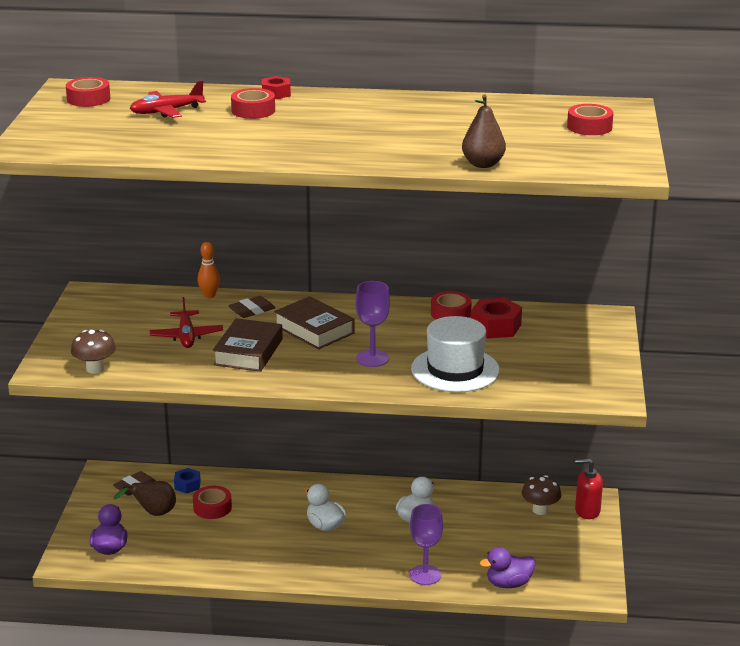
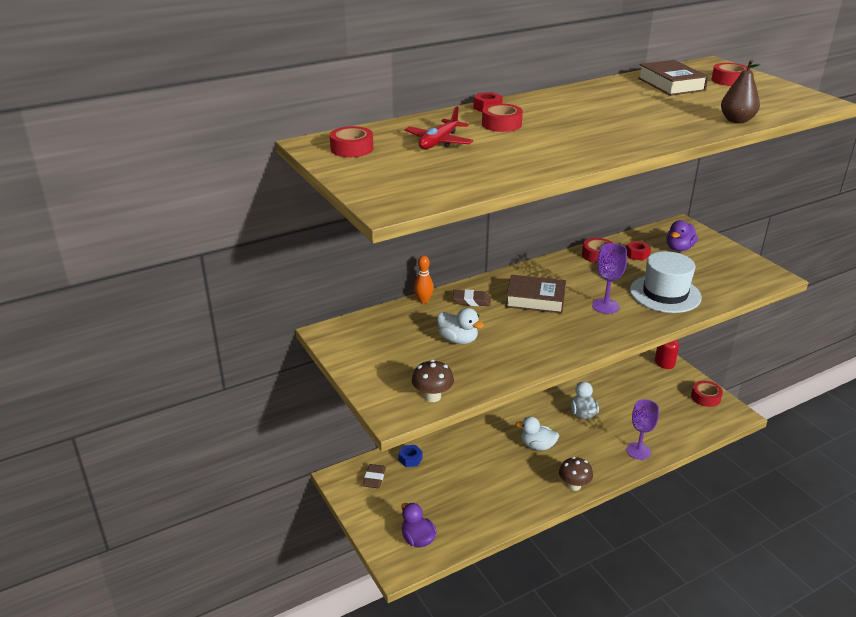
camera: 35 degrees left, 5 degrees up
brown pear [113,481,176,516] -> none
red plane [150,297,223,348] -> white duck [437,308,484,344]
red tape [193,486,232,519] -> red tape moved to [691,381,723,407]
brown book [213,318,283,372] -> brown book moved to [638,60,709,96]
brown eraser [228,296,275,318] -> brown eraser turned 75 degrees clockwise [453,289,491,306]
red nut [471,298,522,338] -> red nut [626,241,651,261], size x0.61
purple duck [480,547,536,588] -> purple duck moved to [666,220,698,251]
brown mushroom [522,475,561,515] -> brown mushroom moved to [559,457,593,491]

